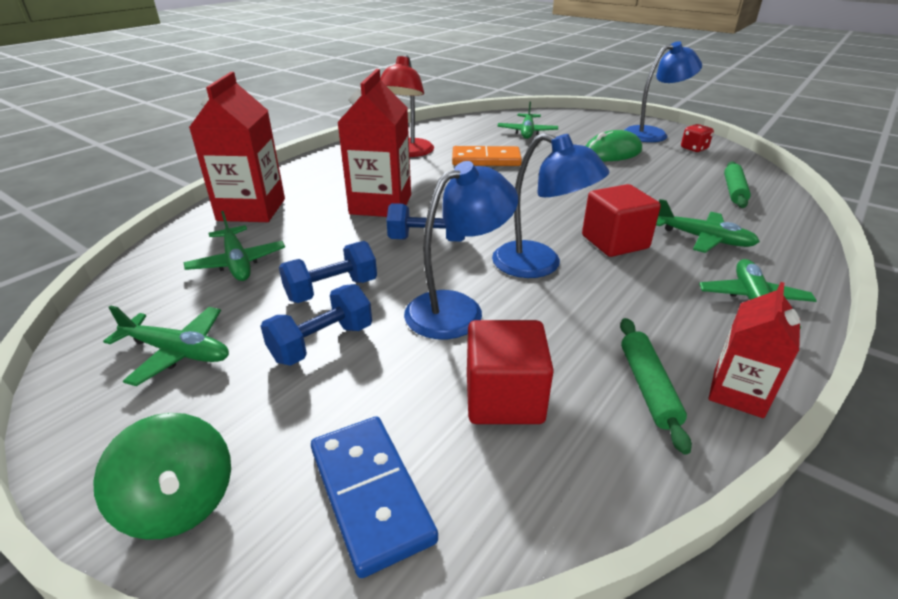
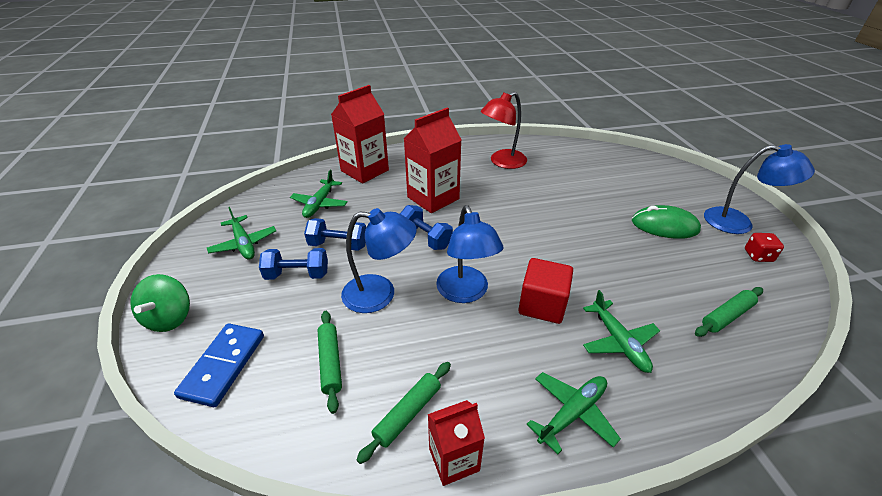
camera: 40 degrees right, 5 degrees up
orange domino [452,146,522,166] -> none
red cube [467,320,554,424] -> green rolling pin [318,311,342,414]
green plane [497,101,558,139] -> none

